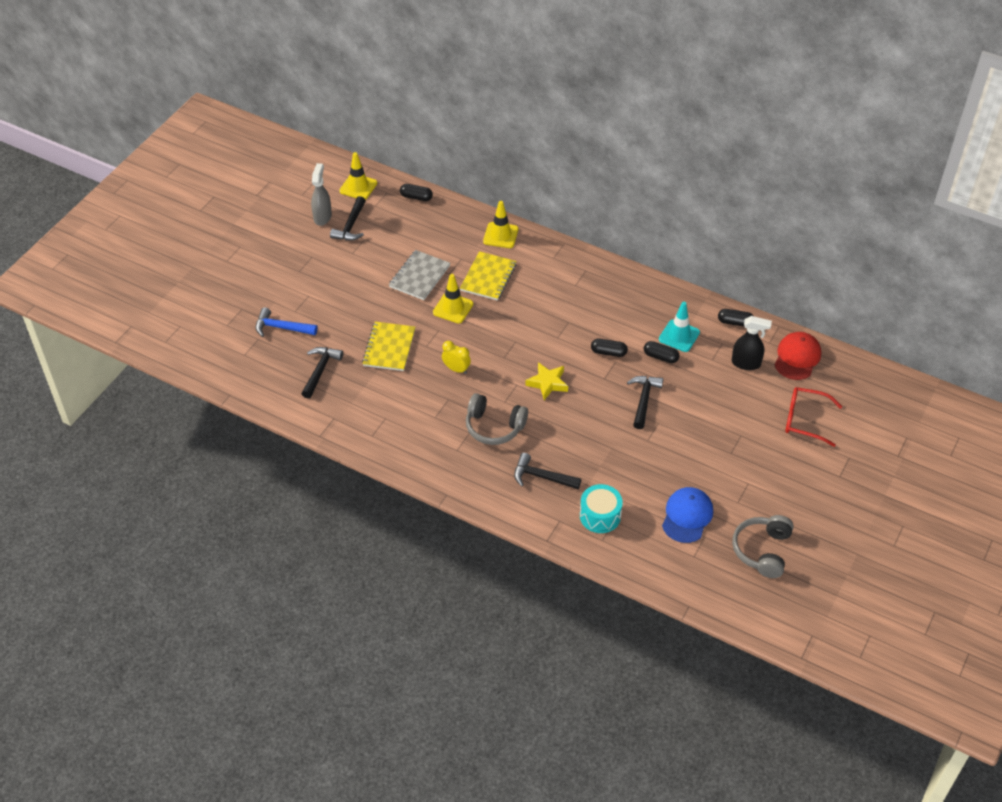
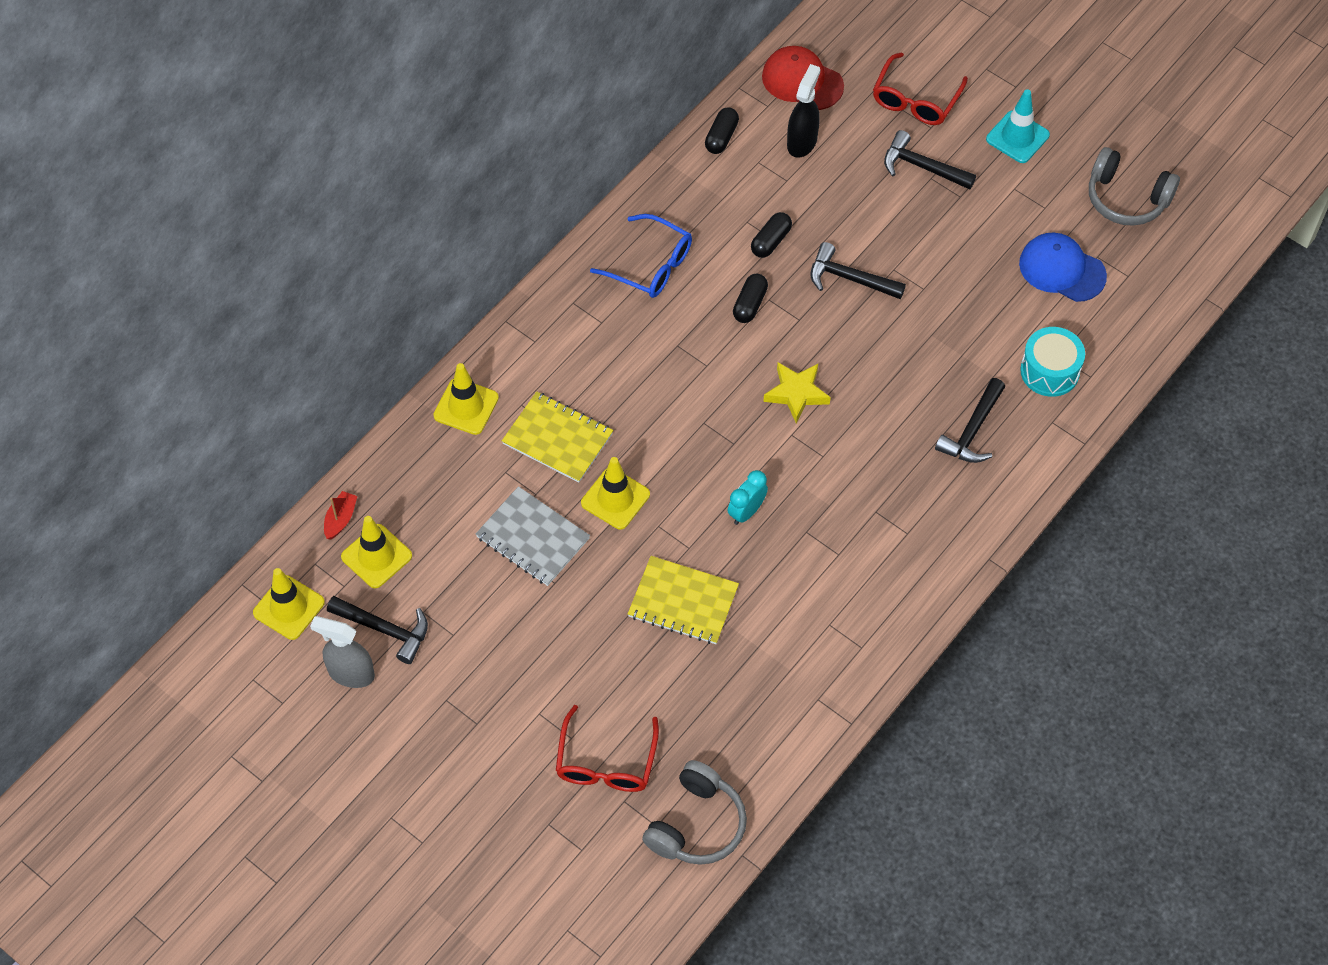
camera: 80 degrees left, 10 degrees up
blue hammer [256,307,318,337] -> red glasses [556,705,659,792]
black hammer [301,347,343,399] -> black hammer moved to [884,130,976,190]
black capsule [400,184,433,201] -> red boat [324,491,358,540]
yellow clock [442,341,471,374] -> turquoise clock [727,470,768,525]
grey headphones [466,393,528,445] -> grey headphones moved to [642,760,747,865]
turquoise traffic cone [659,302,700,352] -> turquoise traffic cone moved to [986,89,1050,163]
none -> yellow traffic cone [341,516,412,588]
none -> blue glasses [590,214,692,298]

